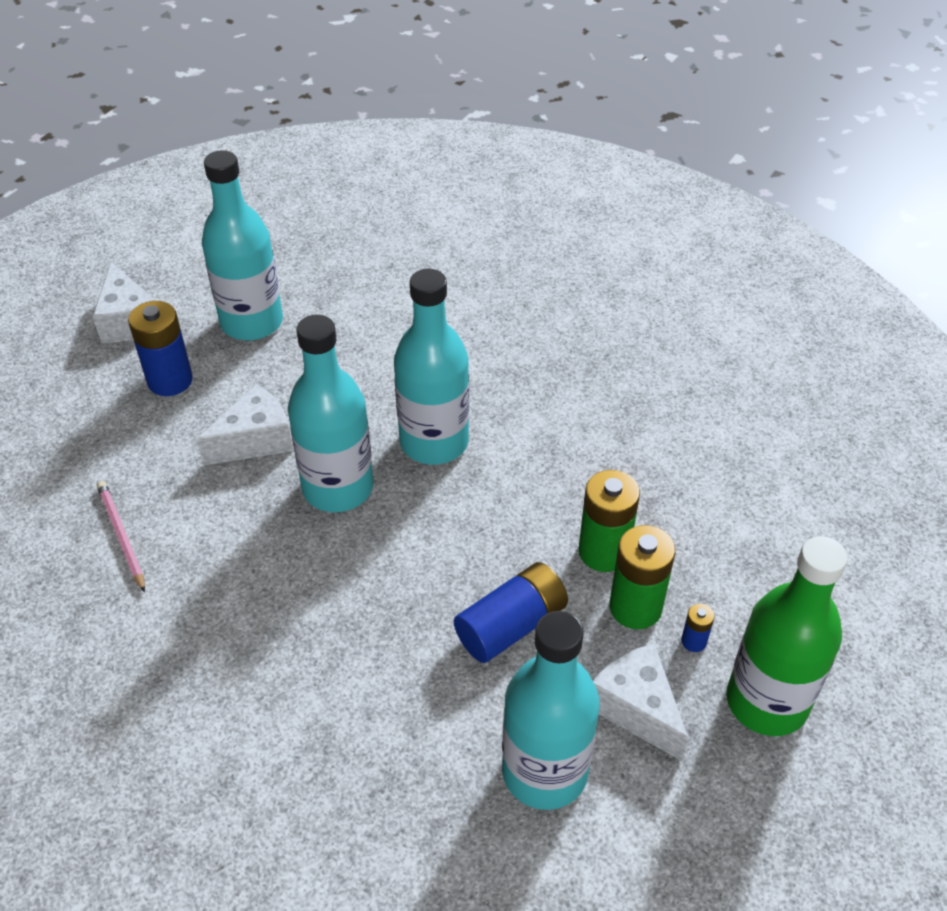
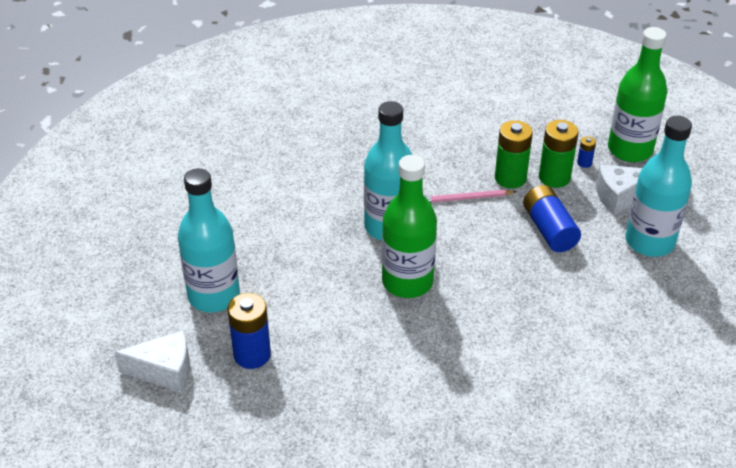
camera: 70 degrees left, 5 degrees down
pink pencil [97,481,145,592] -> pink pencil moved to [426,190,517,203]
white cheese [196,384,293,465] -> none
turquoise bottle [288,315,373,512] -> green bottle [382,155,437,298]

